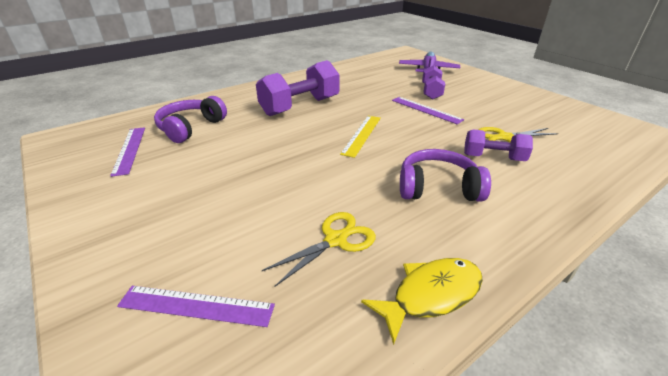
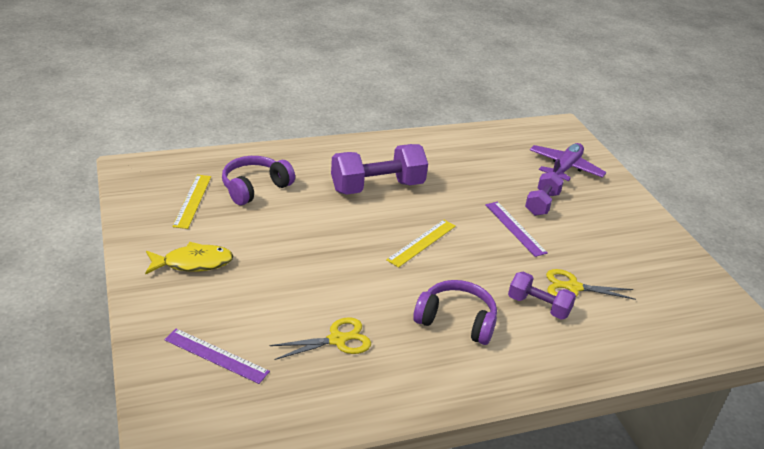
camera: 15 degrees right, 0 degrees up
purple ruler [110,127,145,177] -> yellow ruler [172,175,211,229]
yellow fish [361,258,483,345] -> yellow fish moved to [145,242,233,275]

